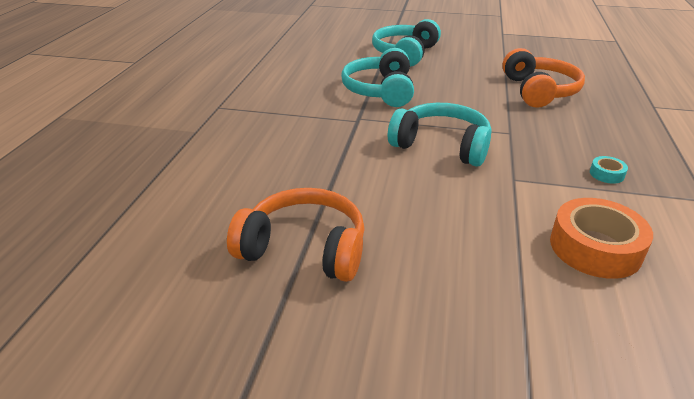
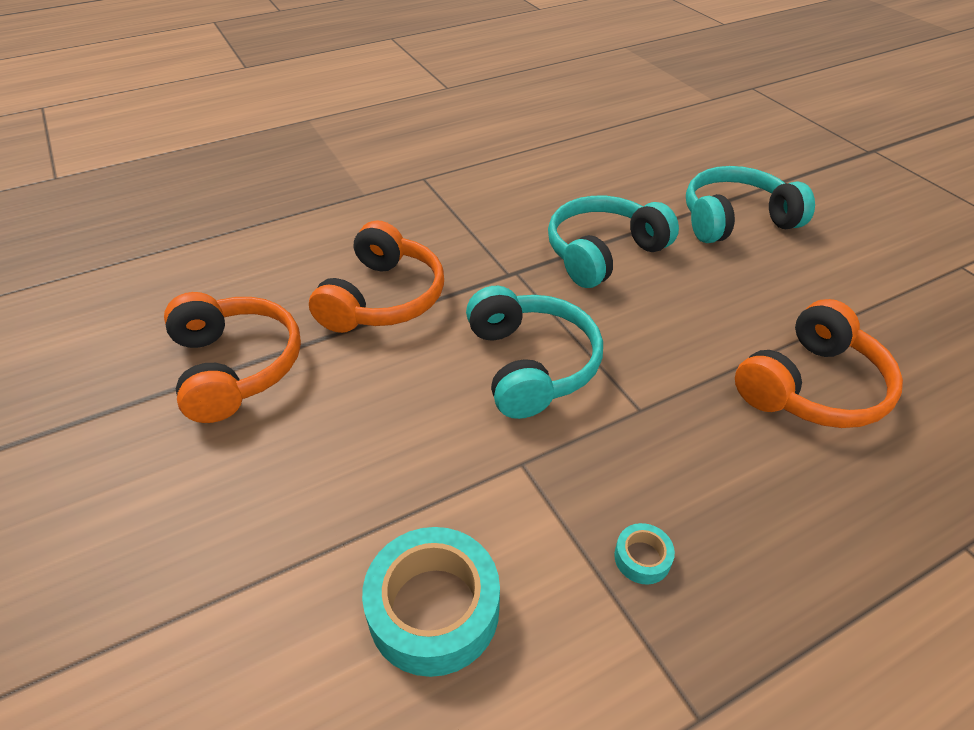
camera: 50 degrees right, 10 degrees up
orange tape [550,198,653,279] -> turquoise tape [362,527,500,677]
none -> orange headphones [309,220,444,333]

